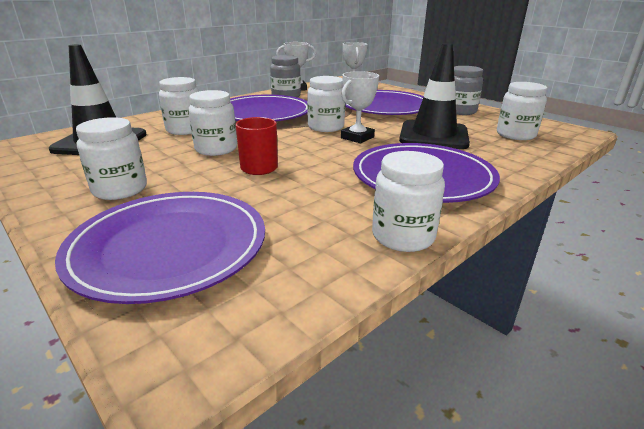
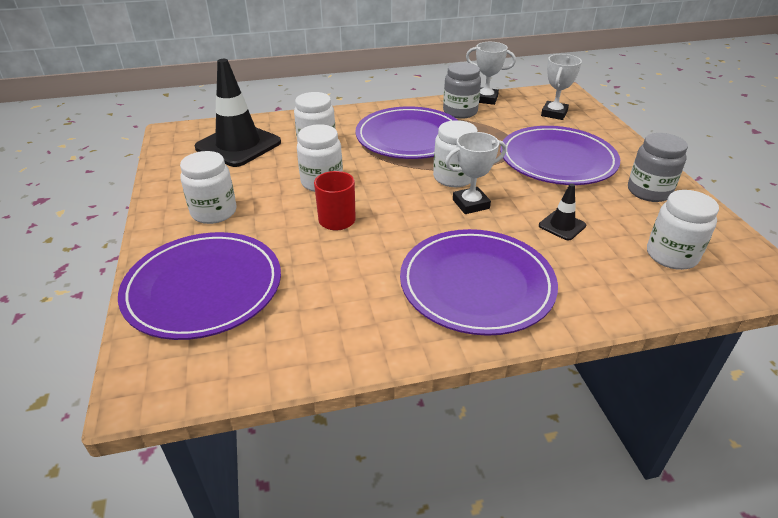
camera: 30 degrees right, 10 degrees up
white jar [372,151,445,252] -> none
black traffic cone [399,43,470,149] -> black traffic cone [539,183,586,241], size x0.46

